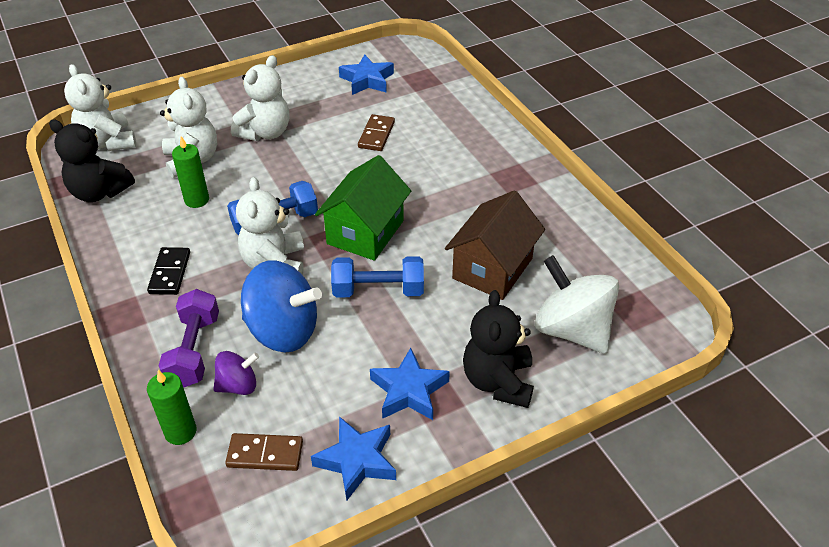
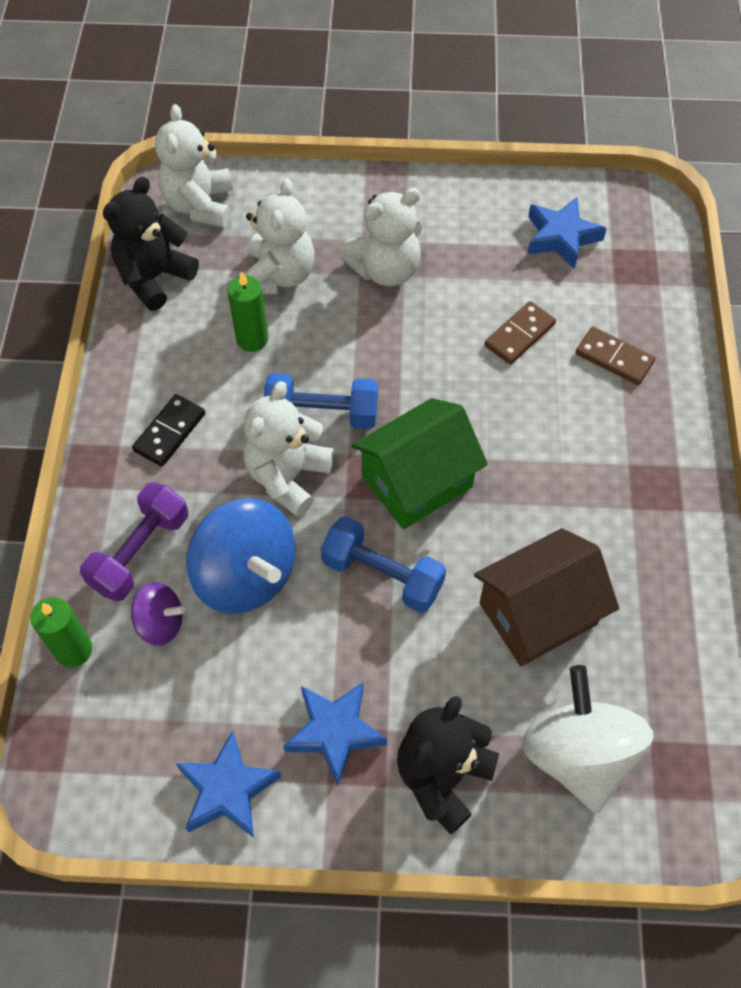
camera: 30 degrees right, 15 degrees up
black teddy bear [49,119,135,202] -> black teddy bear turned 75 degrees clockwise [103,177,199,311]
brown domino [225,433,303,471] -> brown domino moved to [575,327,655,385]

